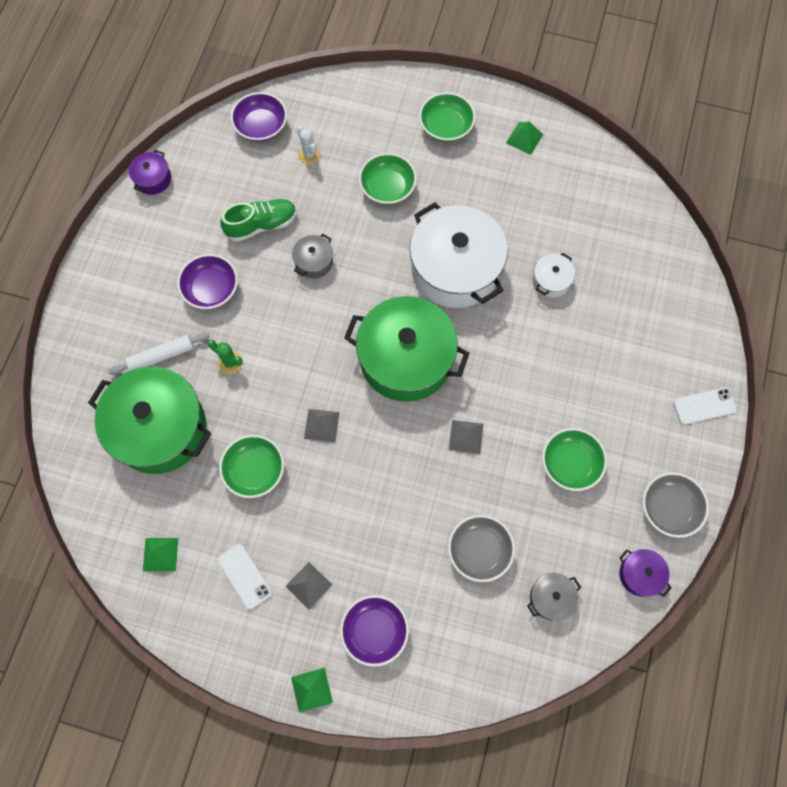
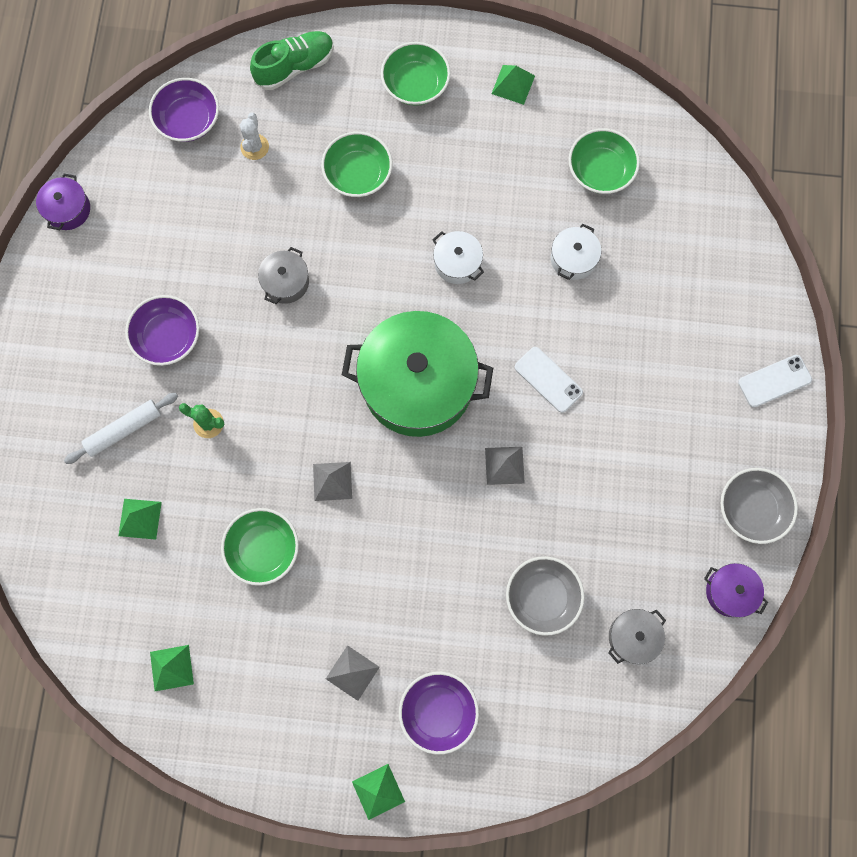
camera: 10 degrees left, 5 degrees up
green pot [88,366,211,474] -> green pyramid [118,499,162,540]
white phone [217,544,272,610] -> white phone moved to [515,347,583,413]
green shoe [220,199,297,242] -> green shoe moved to [250,31,334,90]
white cactus [297,126,321,164] -> white cactus turned 45 degrees clockwise [239,113,269,160]
white pot [410,202,508,308] -> white pot [432,231,484,284], size x0.43
green bowl [542,428,607,491] -> green bowl moved to [568,128,640,194]

